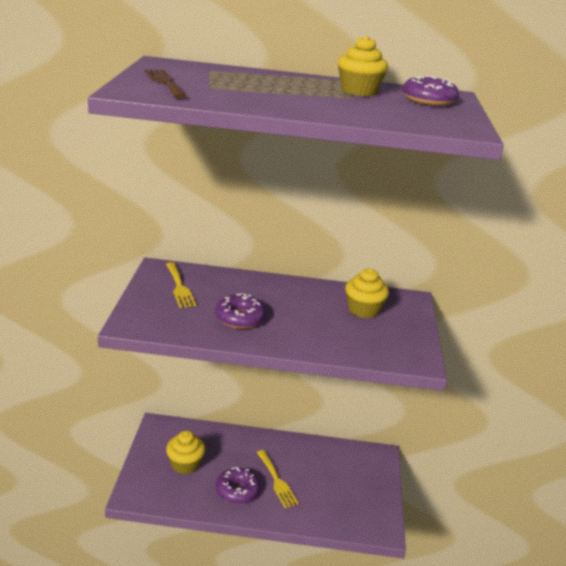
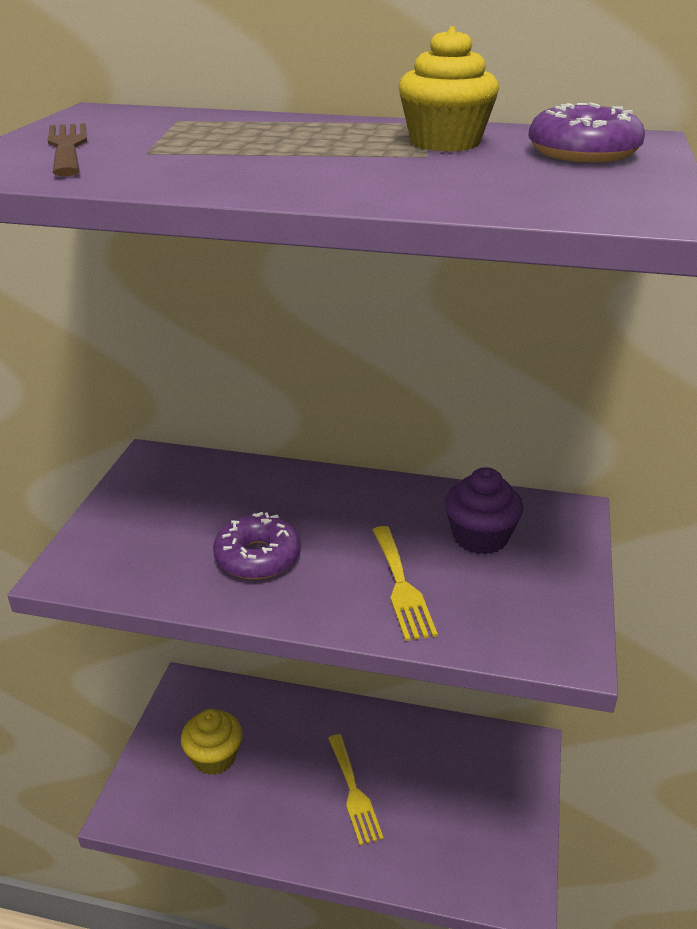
camera: 10 degrees right, 5 degrees up
yellow fork [166,262,197,308] -> yellow fork moved to [373,526,438,641]
purple donut [216,467,260,504] -> none
yellow cupcake [345,269,389,318] -> purple cupcake [445,467,523,555]

